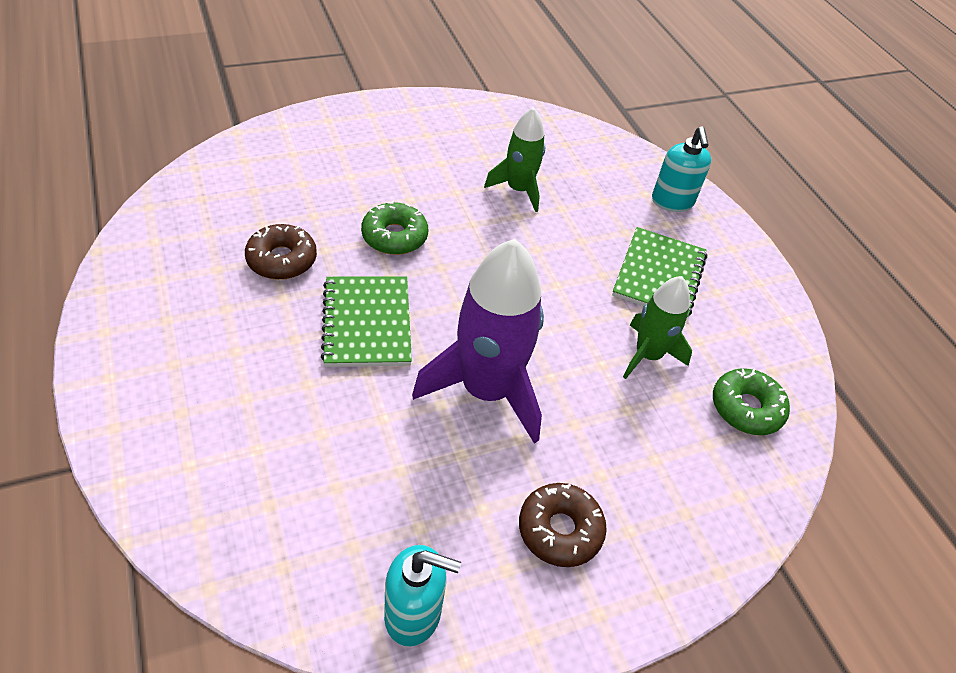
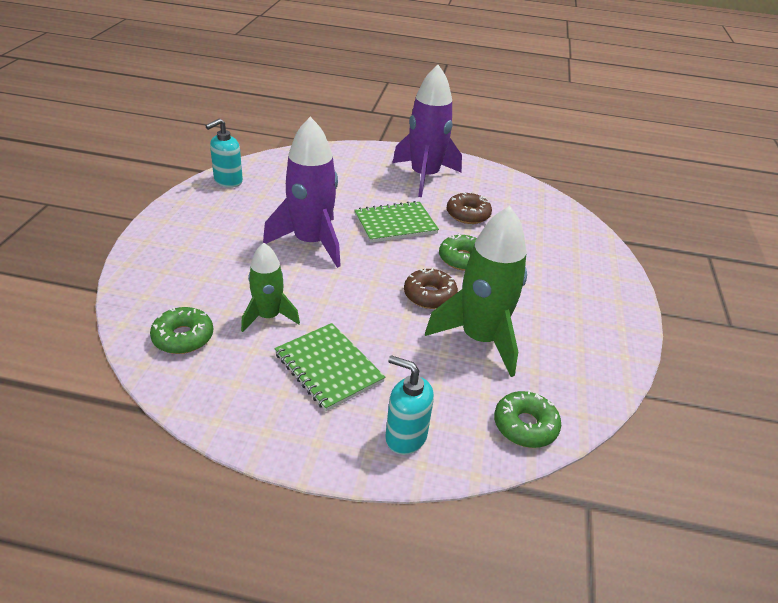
camera: 125 degrees right, 10 degrees down
green notebook [321,277,412,367] -> green notebook turned 45 degrees counterclockwise [354,201,439,243]
green rocket [484,107,545,212] -> green rocket [425,206,527,377], size x1.71
brown donut [519,483,607,567] -> brown donut moved to [404,268,458,309]
none -> purple rocket [392,65,462,197]
none -> green donut [494,390,561,448]

